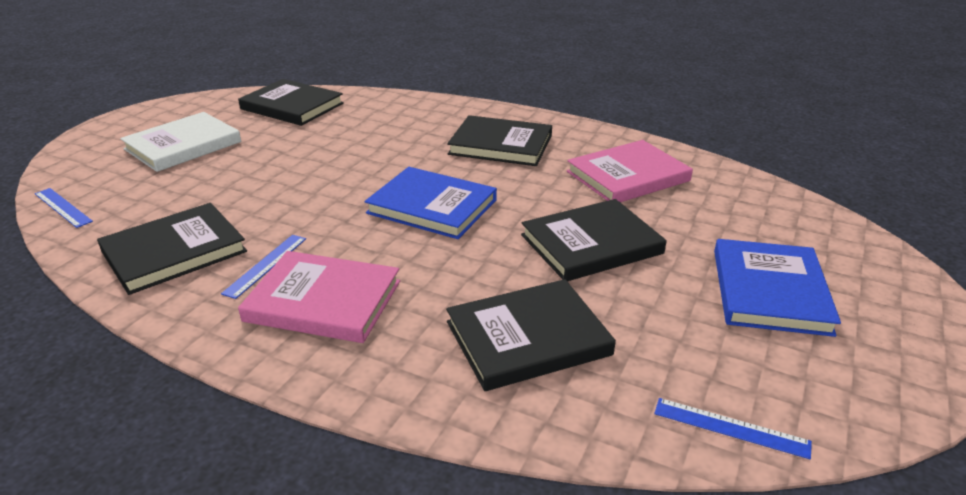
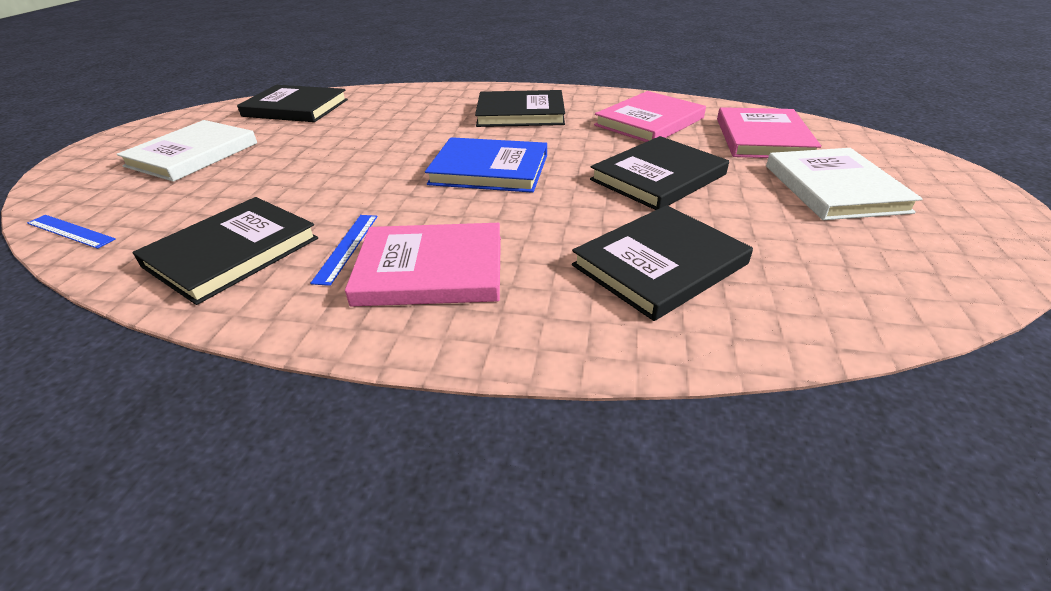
camera: 15 degrees left, 5 degrees up
blue ruler [654,398,812,459] -> none
blue book [714,239,841,337] -> white book [766,148,923,220]
none -> pink book [717,107,822,158]

